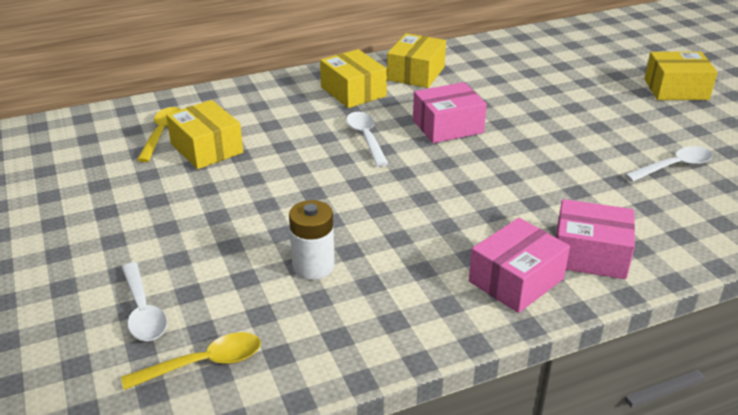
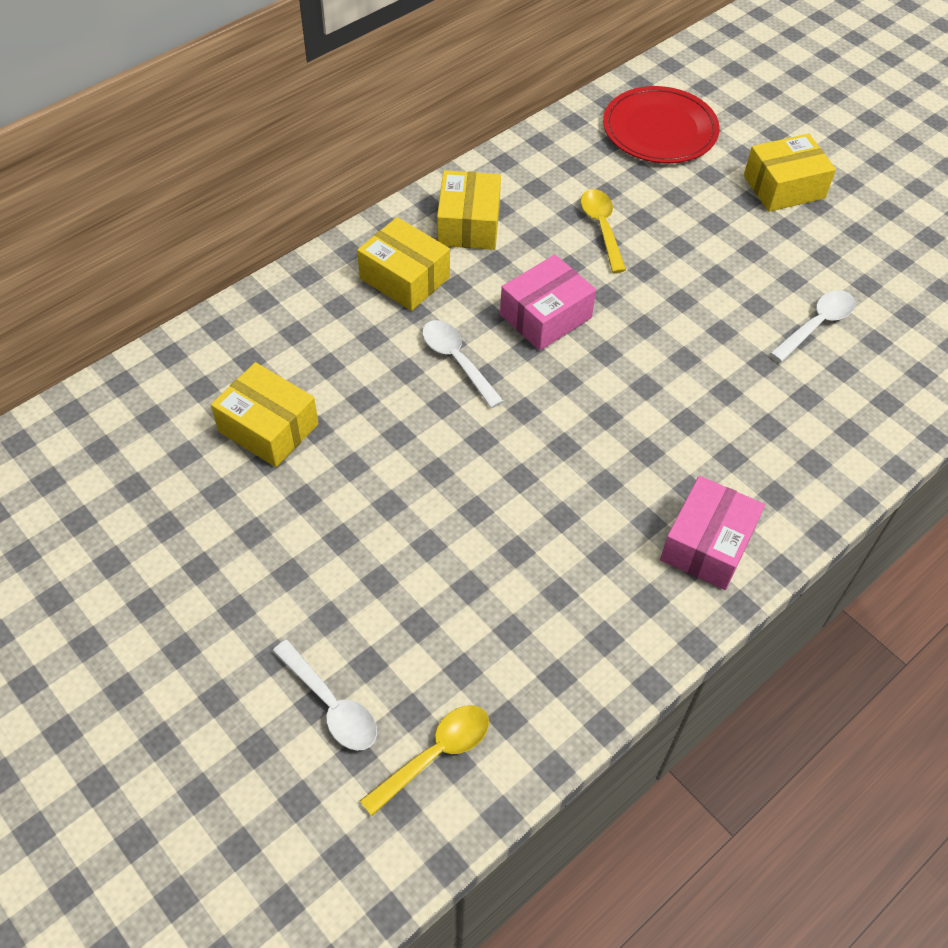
camera: 20 degrees left, 20 degrees up
yellow spoon [137,107,181,162] -> yellow spoon moved to [580,189,626,273]
white battery [289,200,335,280] -> none
pink box [556,199,635,279] -> none
none -> red plate [603,86,720,163]

